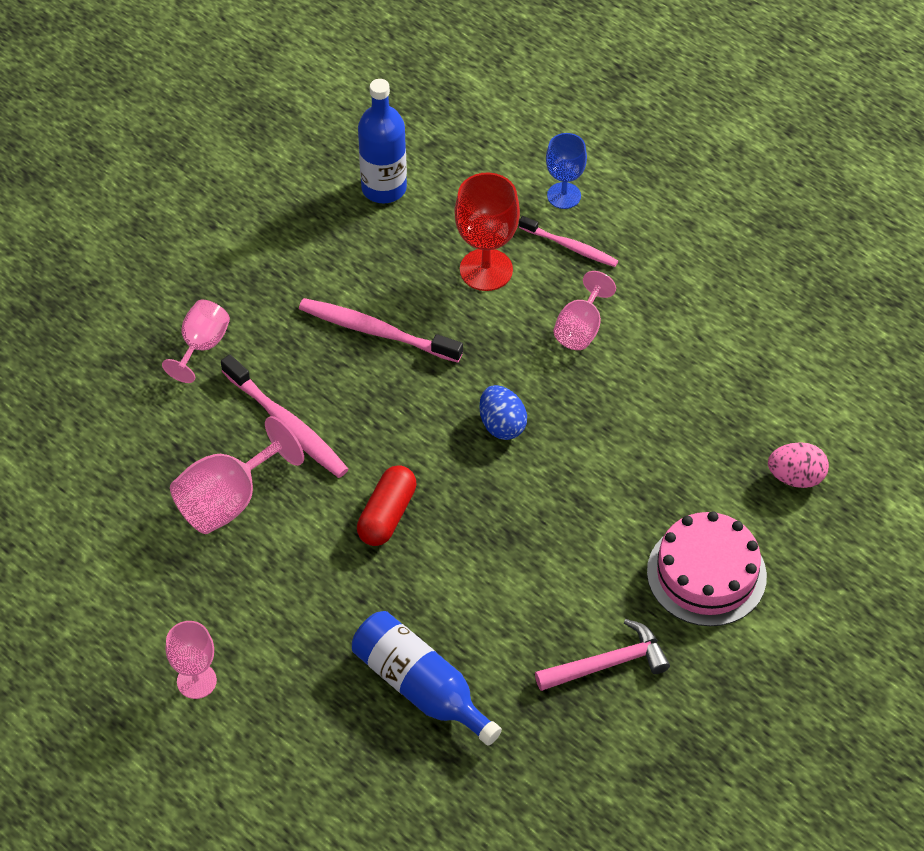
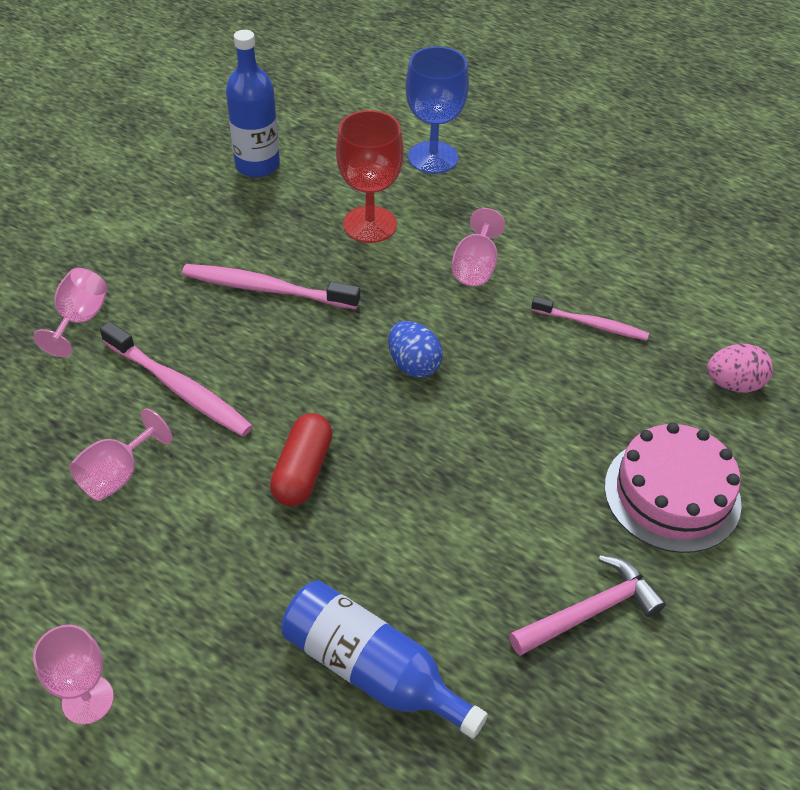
camera: 10 degrees left, 5 degrees down
pink goblet [170,416,304,534] -> pink goblet [69,408,173,501], size x0.65
pink toothbrush [519,216,618,267] -> pink toothbrush moved to [531,296,649,341]
blue goblet [546,133,587,209] -> blue goblet [406,46,469,174], size x1.53

